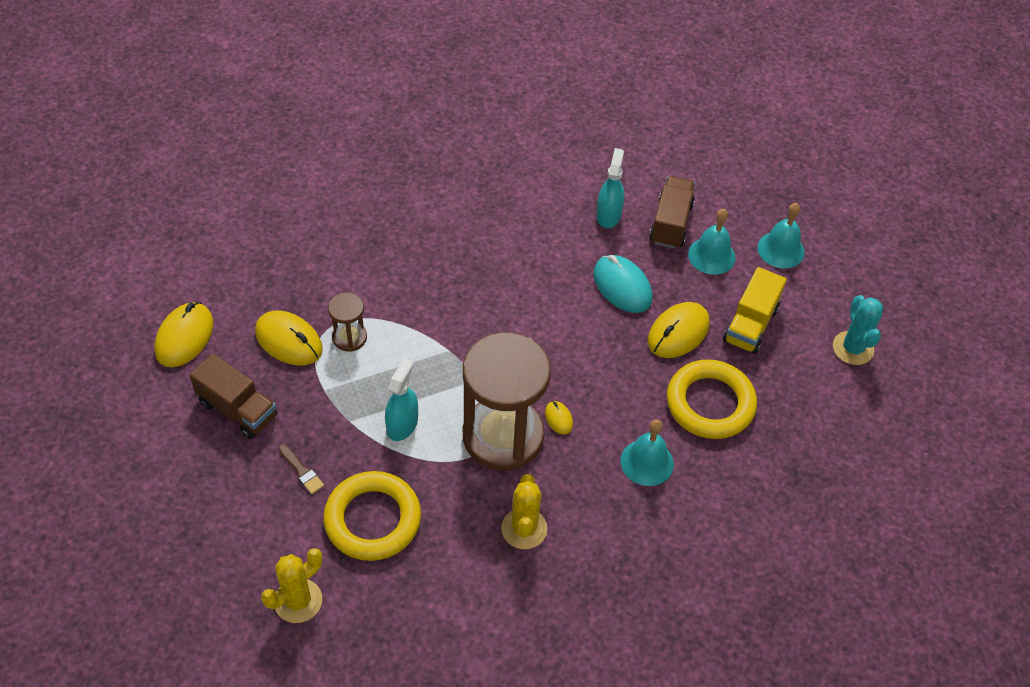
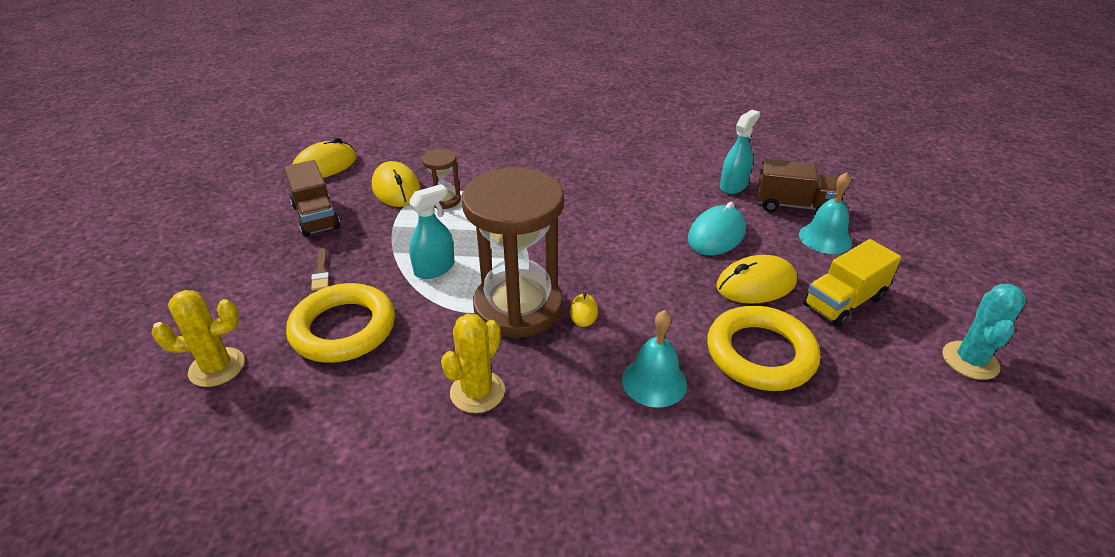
camera: 30 degrees right, 15 degrees down
turquoise mouse [593,255,652,313] -> turquoise mouse turned 45 degrees clockwise [688,202,746,256]
brown truck [649,176,695,249] -> brown truck turned 60 degrees clockwise [757,159,838,212]
turquoise bell [757,203,805,268] -> none

